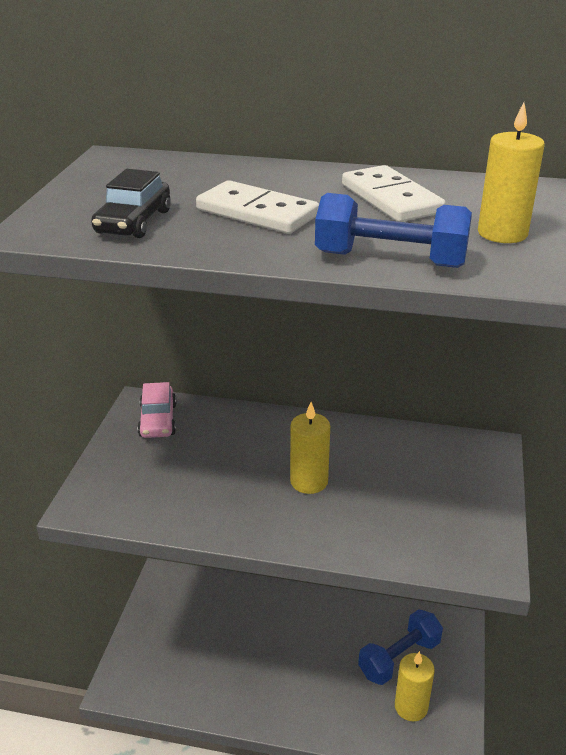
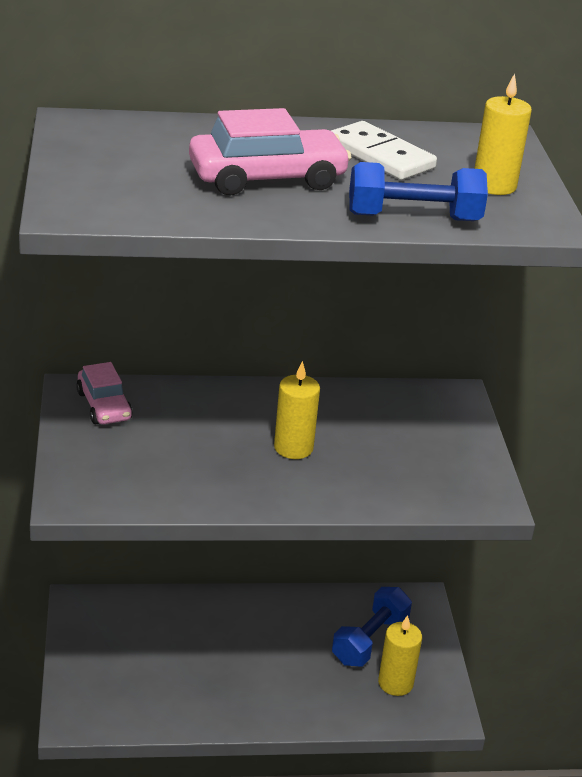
camera: 20 degrees left, 0 degrees up
black car [91,169,171,238] -> none
white domino [196,180,319,234] -> pink car [189,108,352,195]

